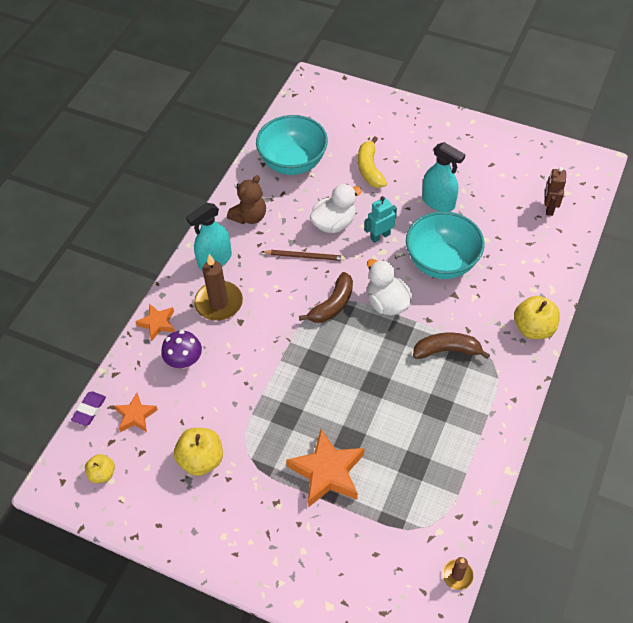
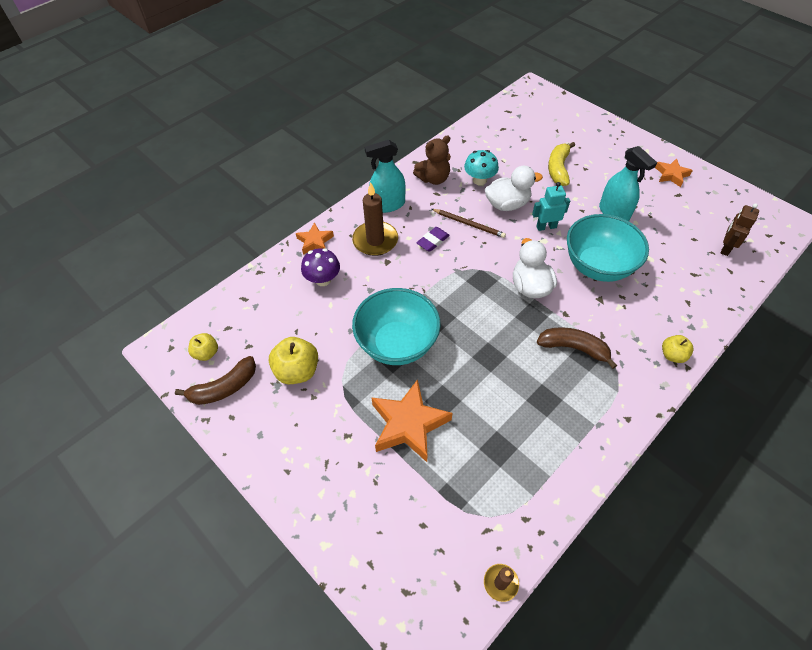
camera: 20 degrees right, 0 degrees up
purple eraser [71,392,106,426] -> purple eraser moved to [416,227,450,252]
orange star [114,393,158,432] -> orange star moved to [655,158,693,187]
turquoise bowl [256,115,328,175] -> turquoise bowl moved to [352,288,441,365]
brown banana [299,272,353,323] -> brown banana moved to [175,356,256,405]
yellow apple [514,296,560,339] -> yellow apple [662,335,694,363], size x0.60
none -> turquoise mushroom [464,150,499,185]

